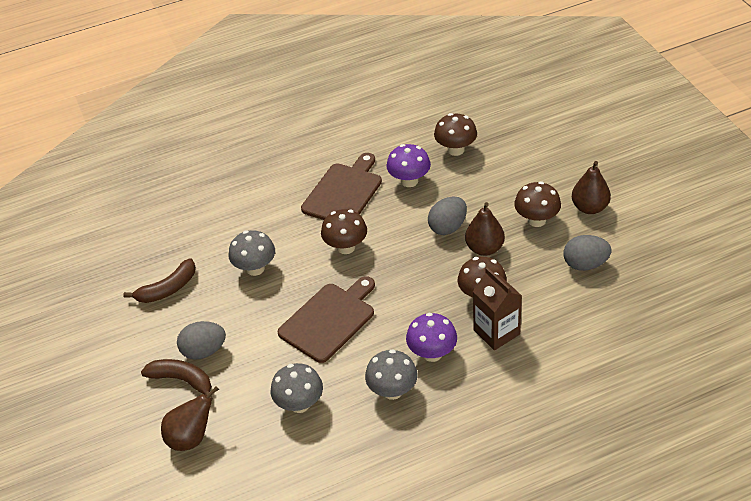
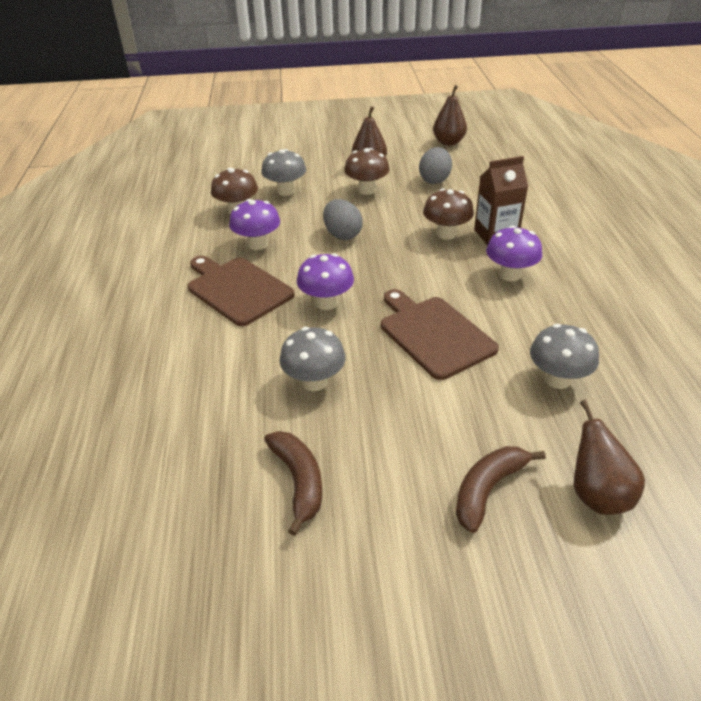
camera: 75 degrees left, 5 degrees down
grey egg [177,321,226,360] -> none
brown mushroom [321,209,367,254] -> purple mushroom [297,253,354,310]
grey mushroom [365,349,418,400] -> grey mushroom moved to [261,149,306,196]
brown pear [465,202,505,256] -> brown pear moved to [433,85,467,146]

